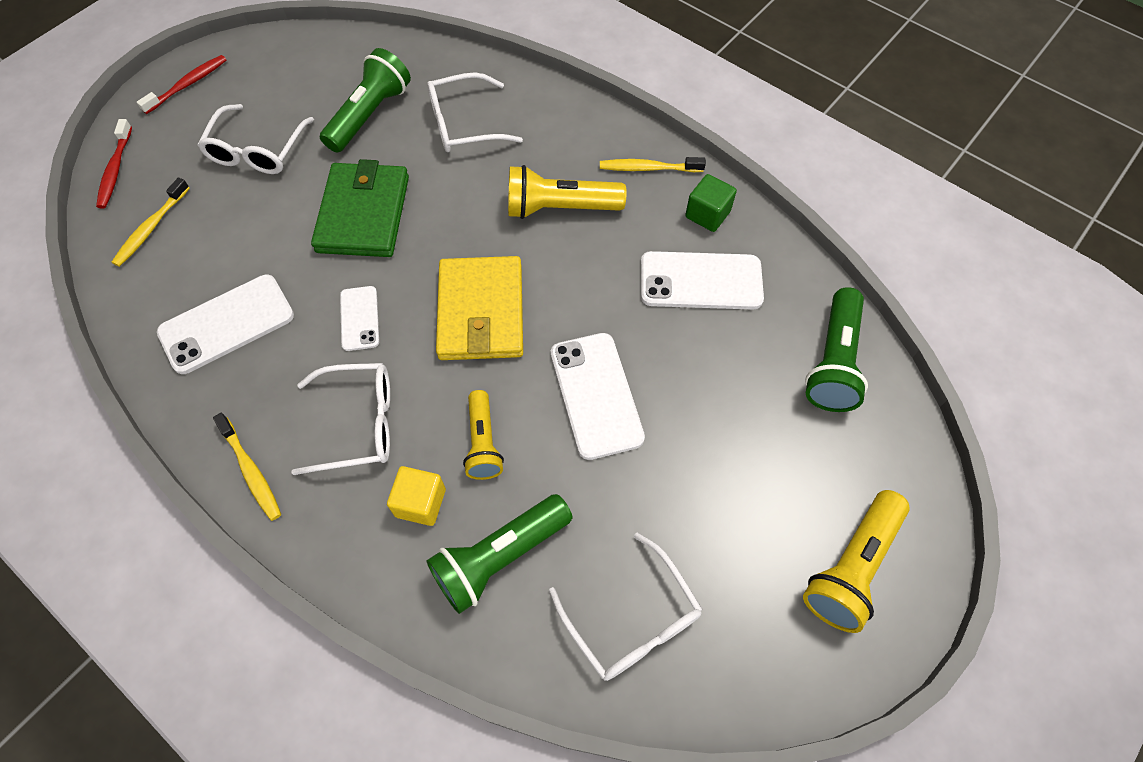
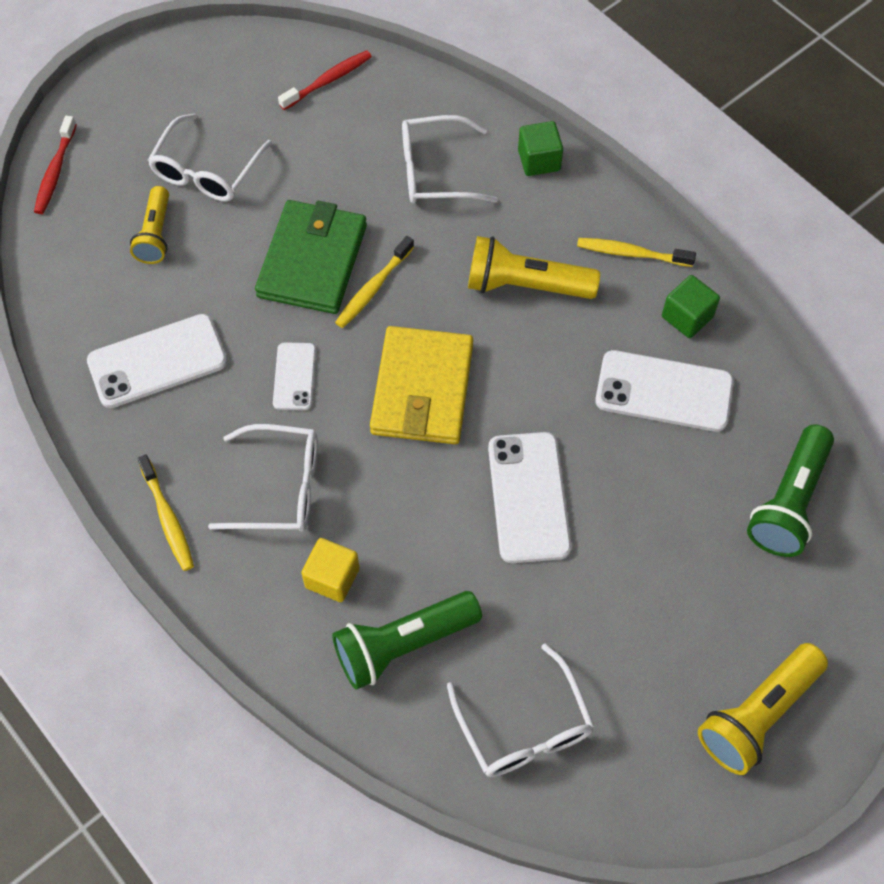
camera: 10 degrees right, 0 degrees up
yellow toothbrush [112,178,190,267] -> yellow toothbrush moved to [335,236,414,328]
red toothbrush [137,55,227,114] -> red toothbrush moved to [278,50,372,110]
green flashlight [320,48,411,153] -> none
yellow flashlight [463,390,504,480] -> yellow flashlight moved to [130,186,169,264]
none -> green cube [518,121,563,176]

